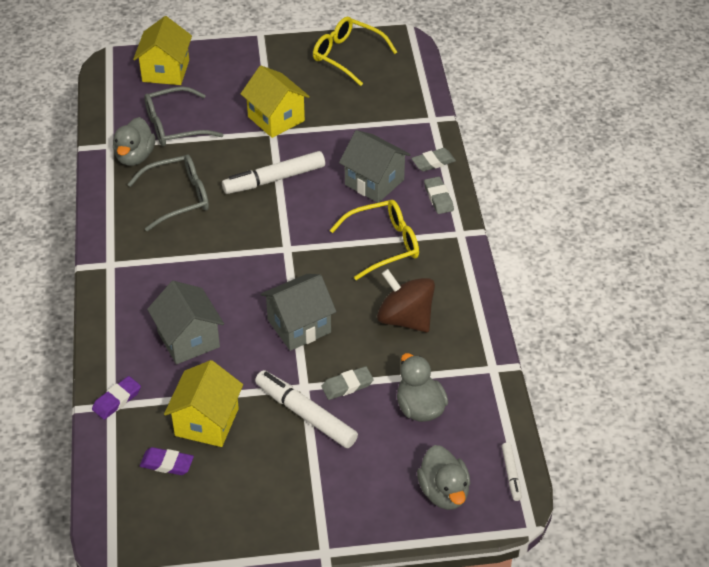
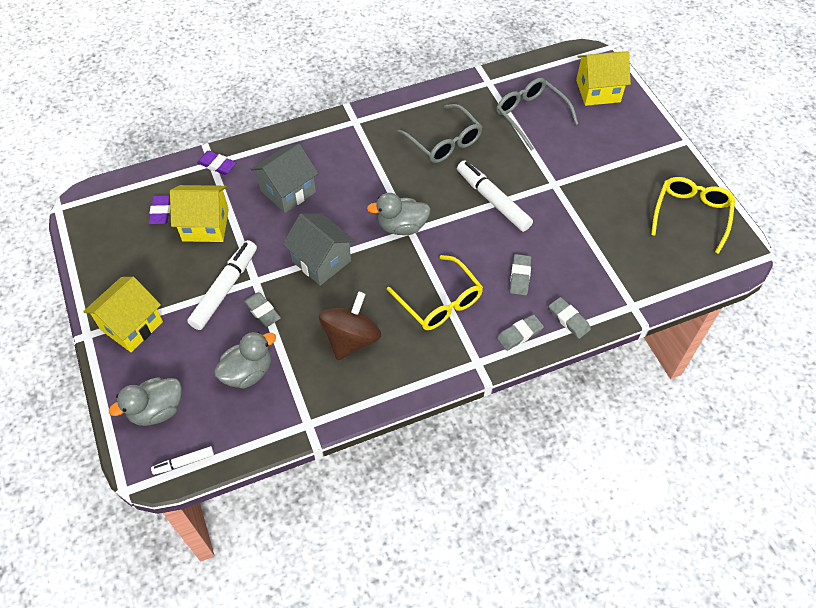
camera: 75 degrees right, 10 degrees up
grey duck [113,117,155,166] -> grey duck moved to [367,193,431,235]
yellow house [241,66,310,138] -> yellow house moved to [83,277,163,352]
grey house [339,130,411,203] -> grey eraser [510,254,531,295]

